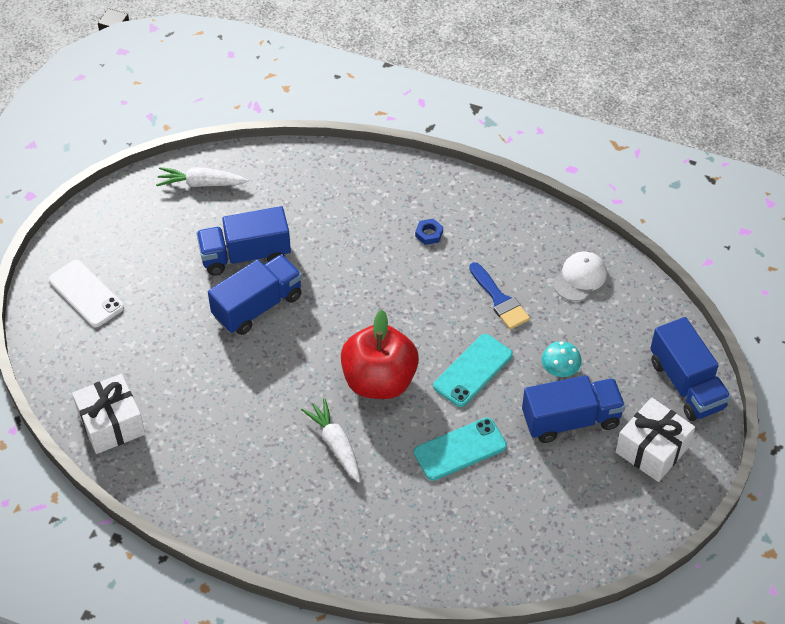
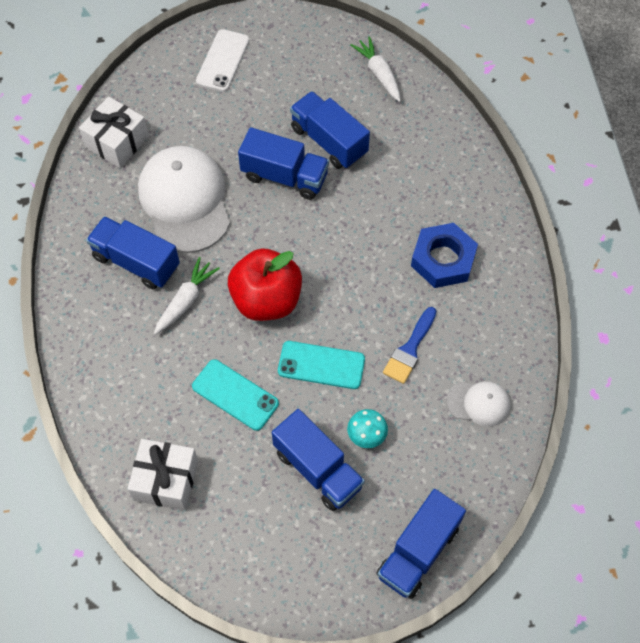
camera: 60 degrees right, 10 degrees up
blue nut [415,218,443,245] -> blue nut [411,223,478,288], size x2.35
white gift [616,397,695,482] -> white gift moved to [127,439,198,510]
none -> blue truck [86,216,180,290]
none -> white cap [138,146,230,253]

